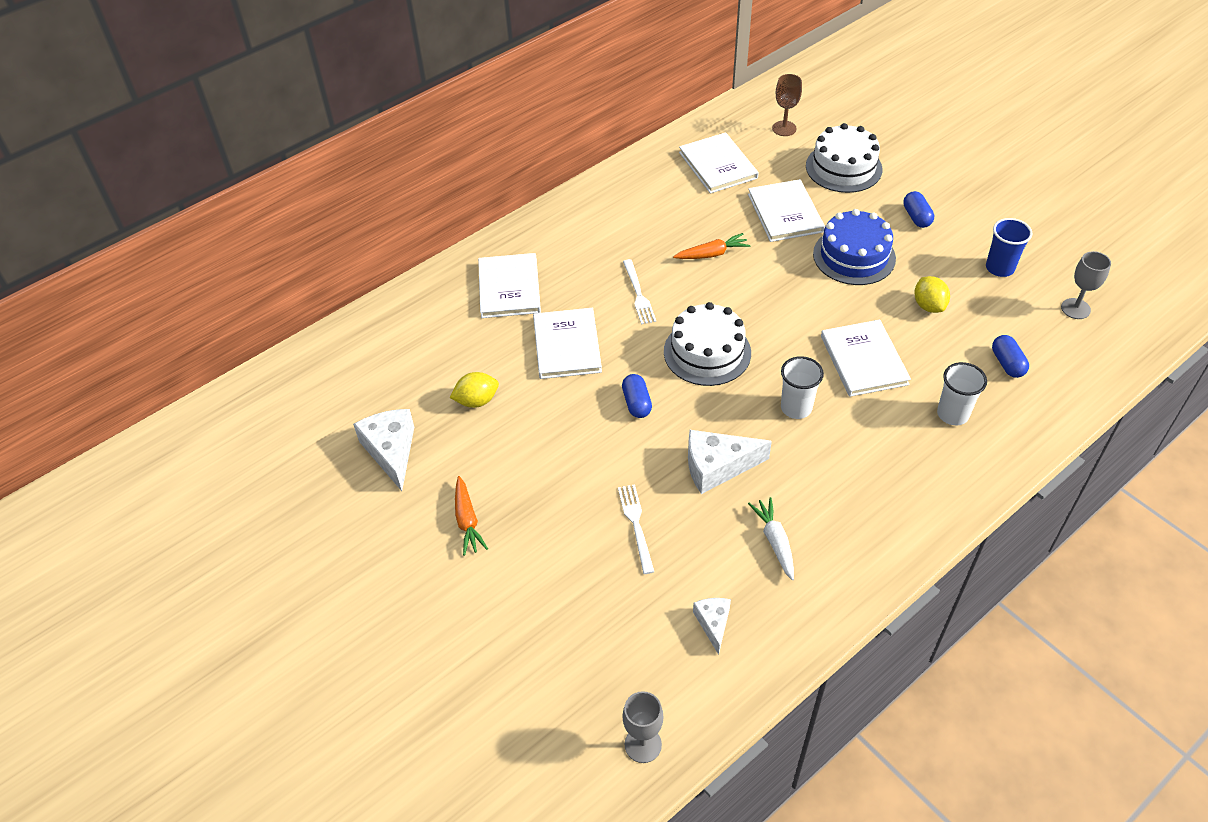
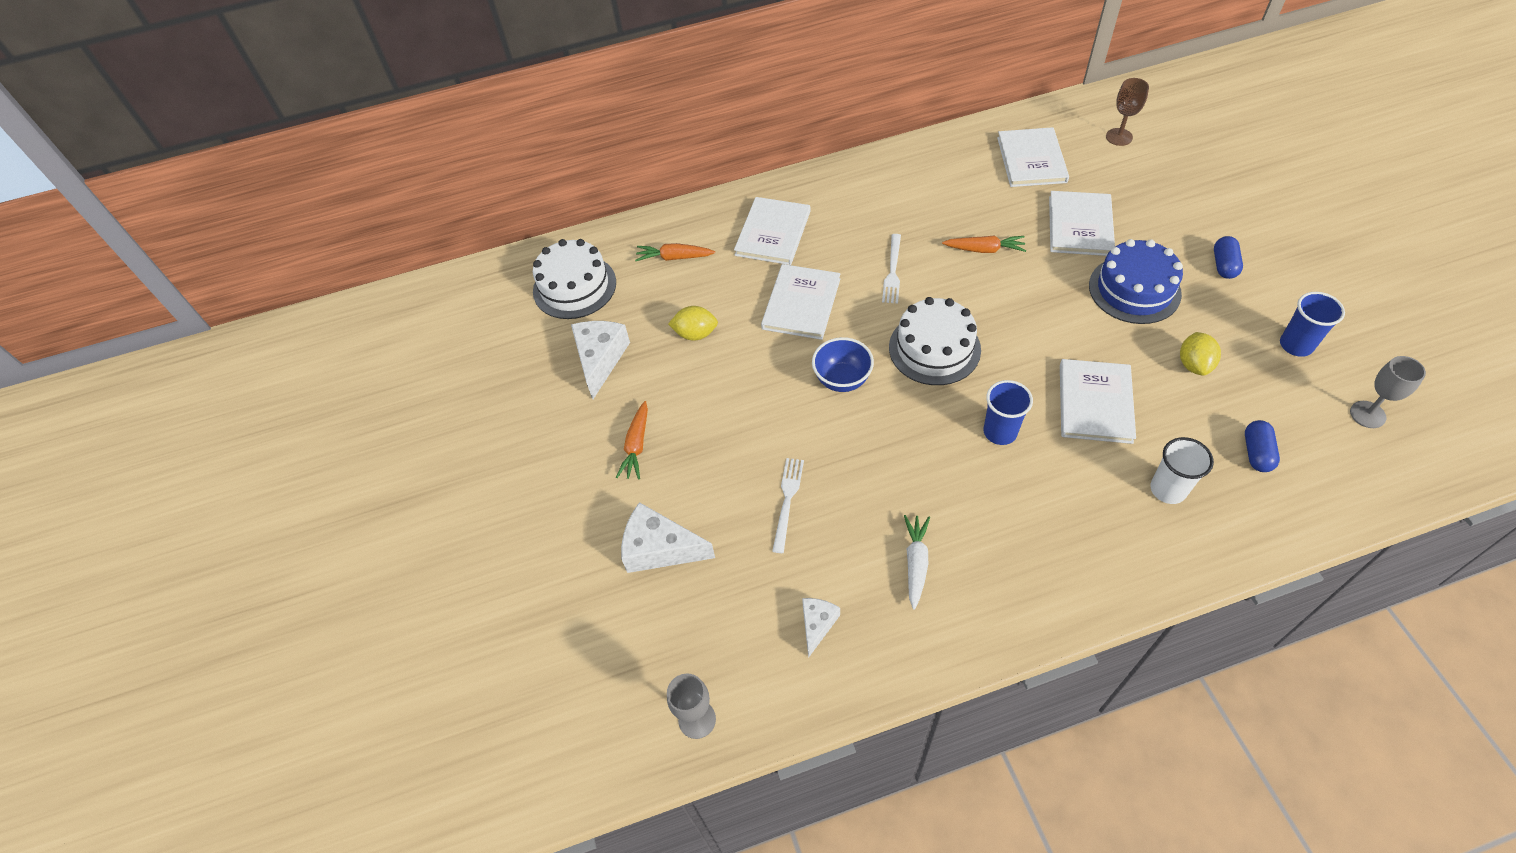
camera: 25 degrees right, 5 degrees up
blue capsule [622,374,652,418] -> blue bowl [812,337,874,392]
white cheese [688,430,772,494] -> white cheese moved to [621,502,715,573]
white cup [781,356,824,419] -> blue cup [984,380,1033,445]
white cake [806,123,882,193] -> white cake moved to [533,239,616,319]
none -> orange carrot [635,243,715,261]

